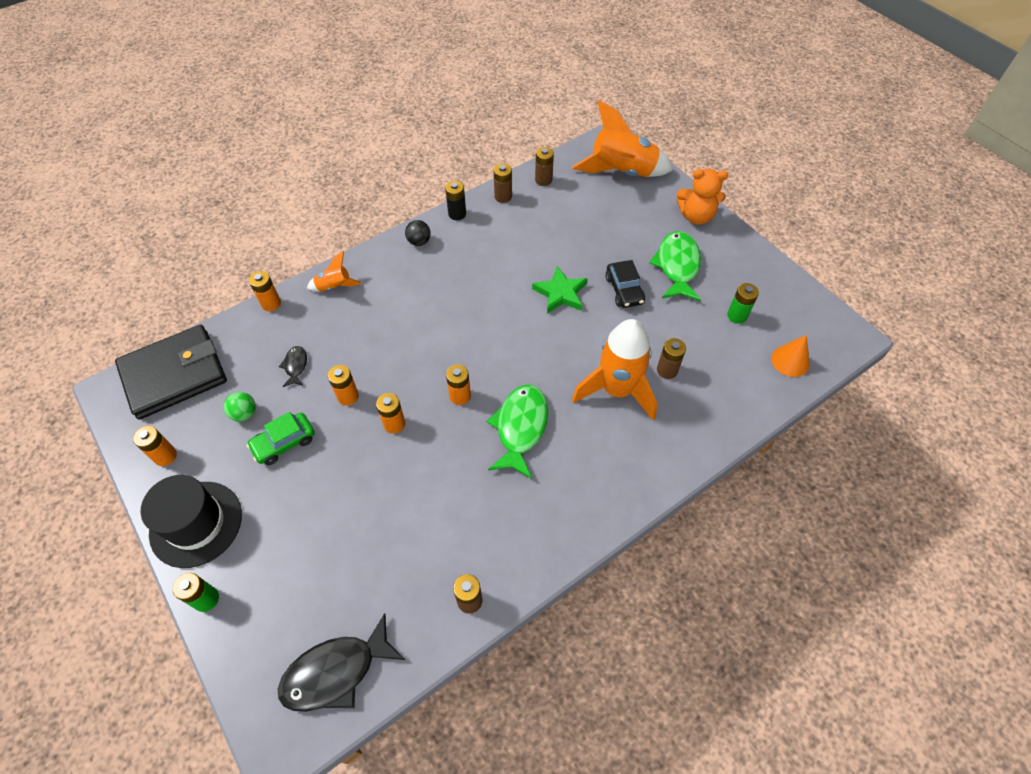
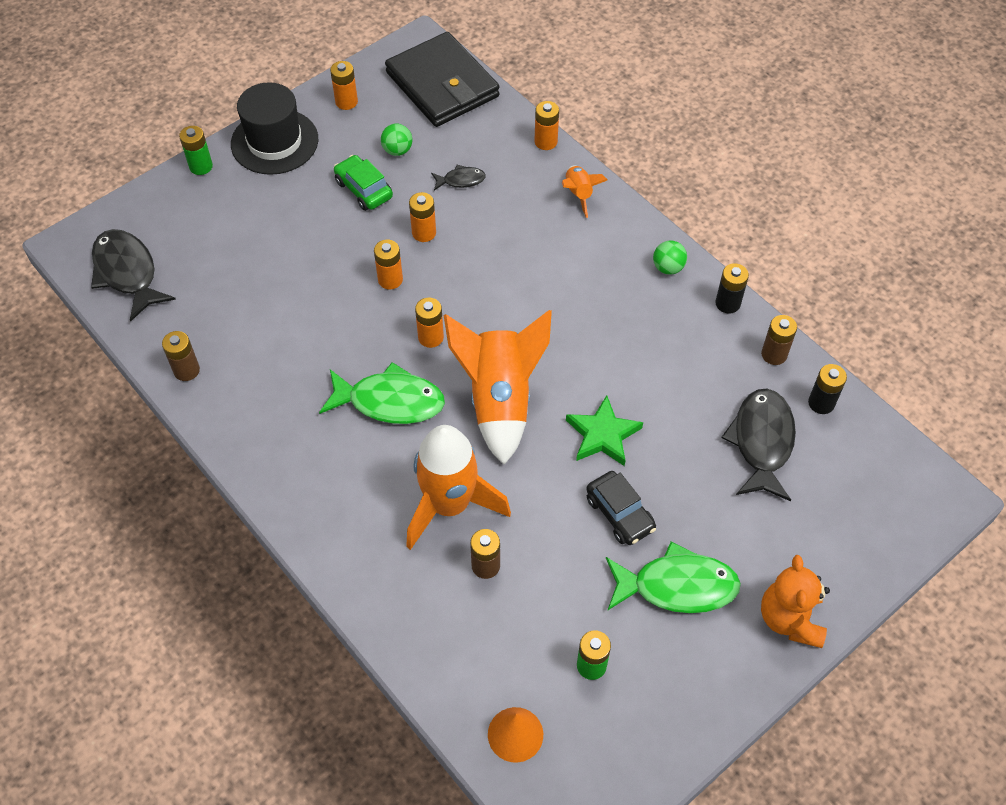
camera: 85 degrees right, 0 degrees up
black ball [405,220,431,246] -> green ball [653,240,687,275]
brown battery [535,147,554,186] -> black battery [808,364,847,414]
orange rocket [572,100,673,177] -> orange rocket moved to [444,310,552,465]
black car [605,260,645,308] -> black car turned 105 degrees counterclockwise [586,471,656,545]
none -> black fish [721,389,796,501]

